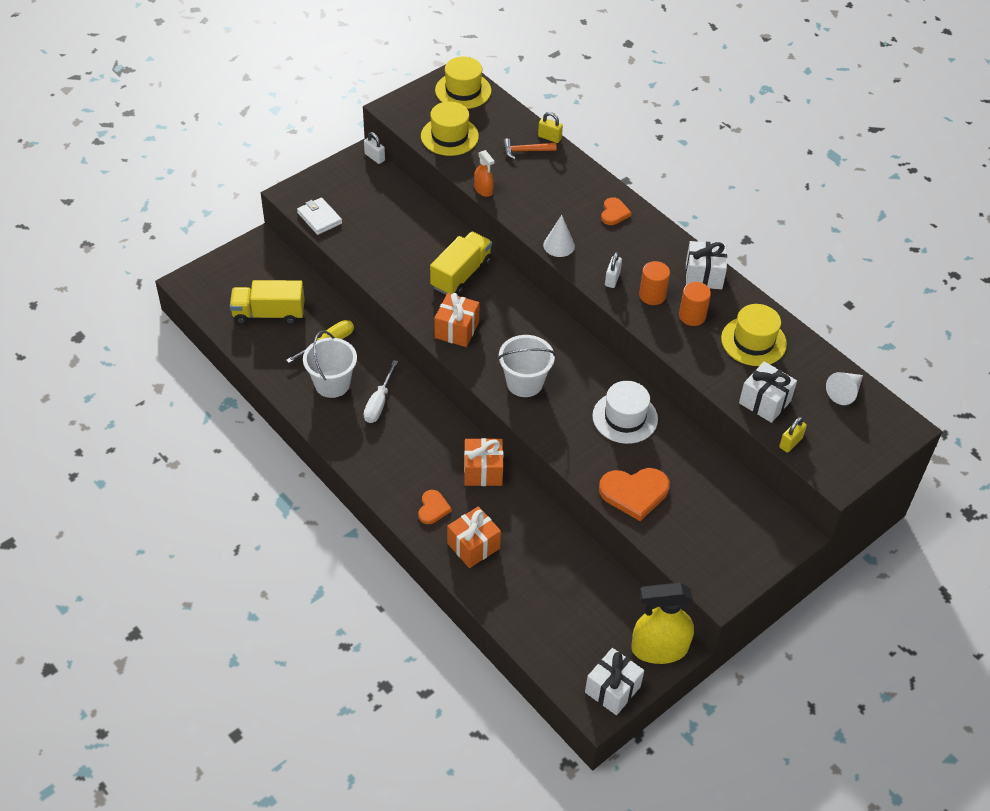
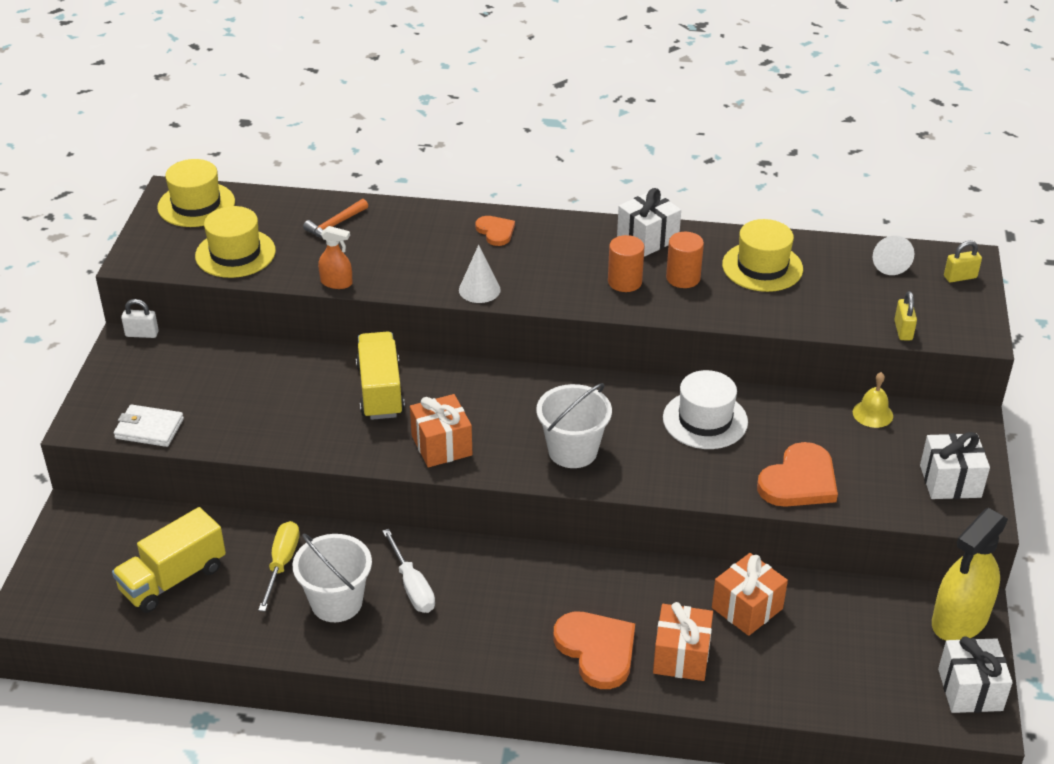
camera: 40 degrees left, 10 degrees down
orange heart [418,490,452,524] -> orange heart [553,612,635,689], size x1.76
orange gift [464,438,504,486] -> orange gift moved to [712,553,788,636]
yellow padlock [538,112,563,143] -> yellow padlock moved to [944,241,982,283]
white padlock [605,252,622,288] -> none
white gift [739,361,797,423] -> white gift moved to [920,432,990,499]
none -> yellow bell [853,372,893,428]

